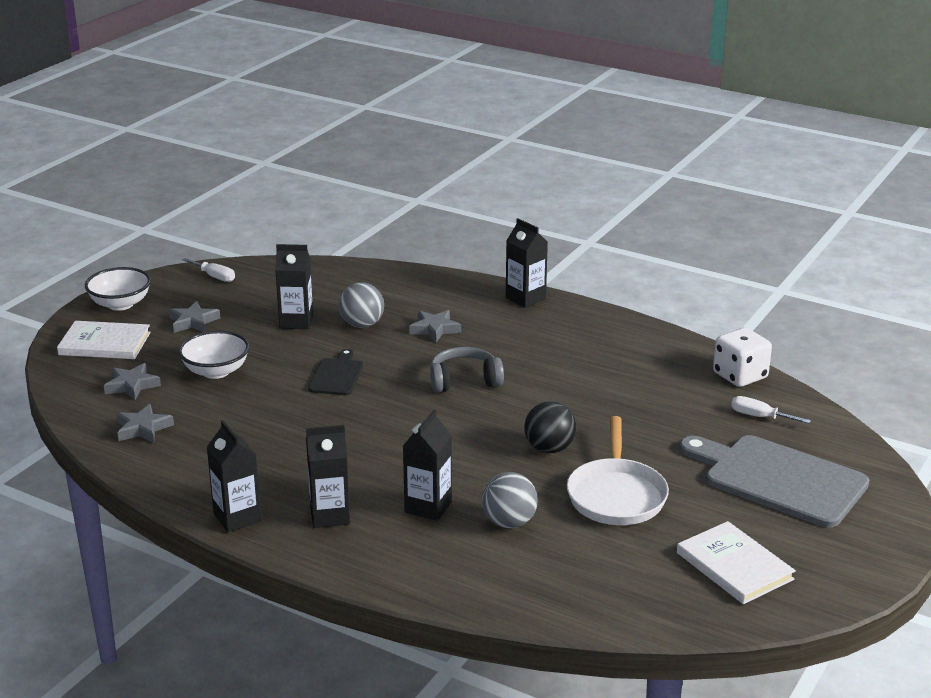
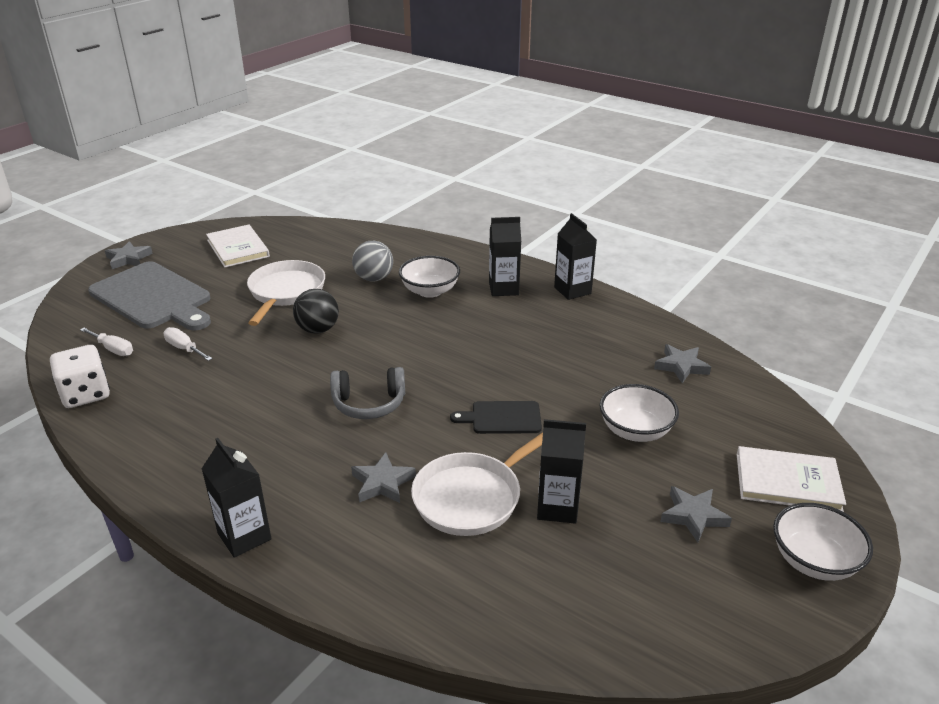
camera: 175 degrees left, 5 degrees up
grey star [104,363,161,400] -> grey star moved to [105,241,153,269]
white screwdriver [182,258,235,282] -> white screwdriver moved to [163,327,212,361]
black cutting board [308,349,363,395] -> black cutting board turned 75 degrees clockwise [450,401,542,434]
grey ball [339,282,384,328] -> white pan [411,432,543,536]
black carton [403,410,452,521] -> white bowl [399,256,460,298]

